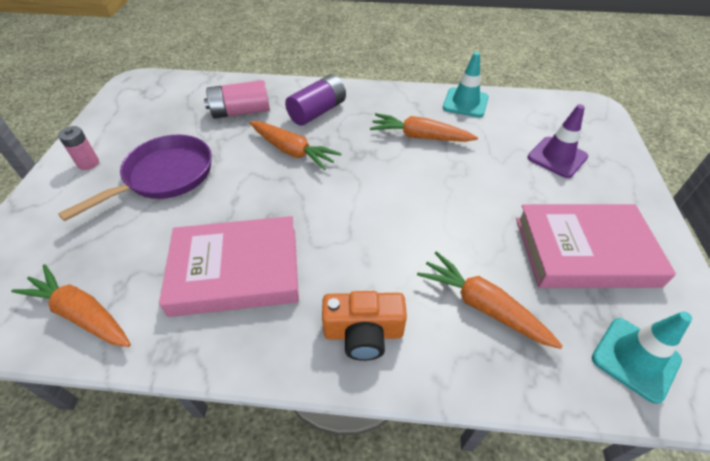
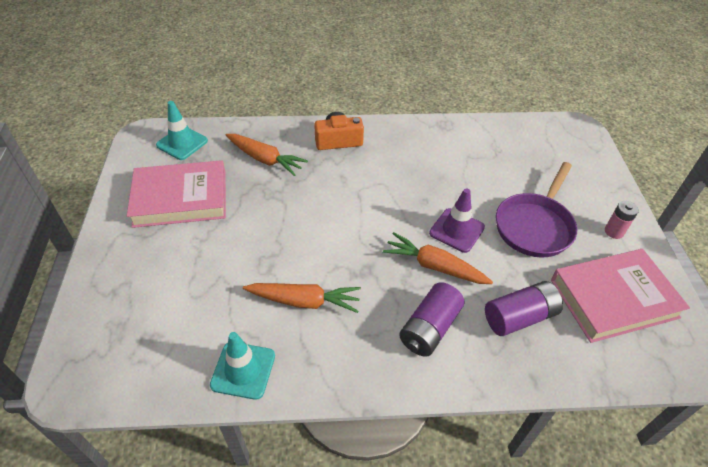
camera: 170 degrees right, 0 degrees up
orange carrot [11,264,131,347] -> none
pink book [159,216,299,317] -> pink book moved to [551,249,690,343]
pink battery [204,80,270,119] -> purple battery [485,281,563,336]
purple traffic cone [528,104,588,178] -> purple traffic cone moved to [429,188,485,253]

